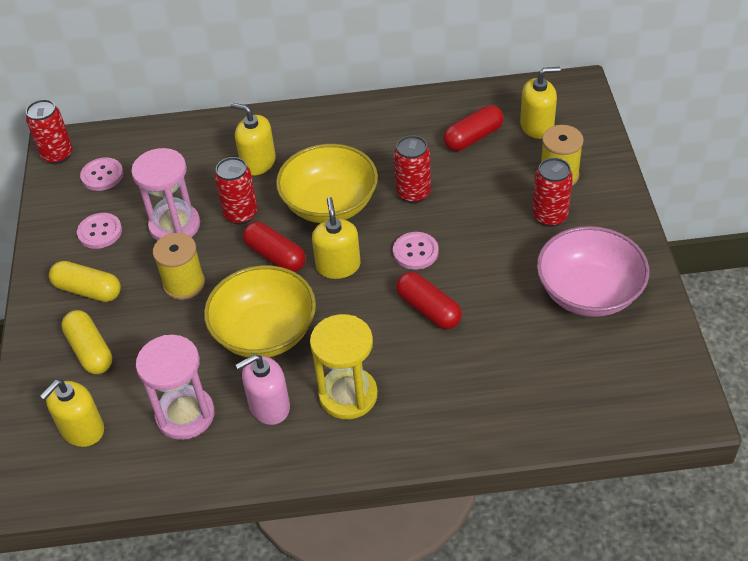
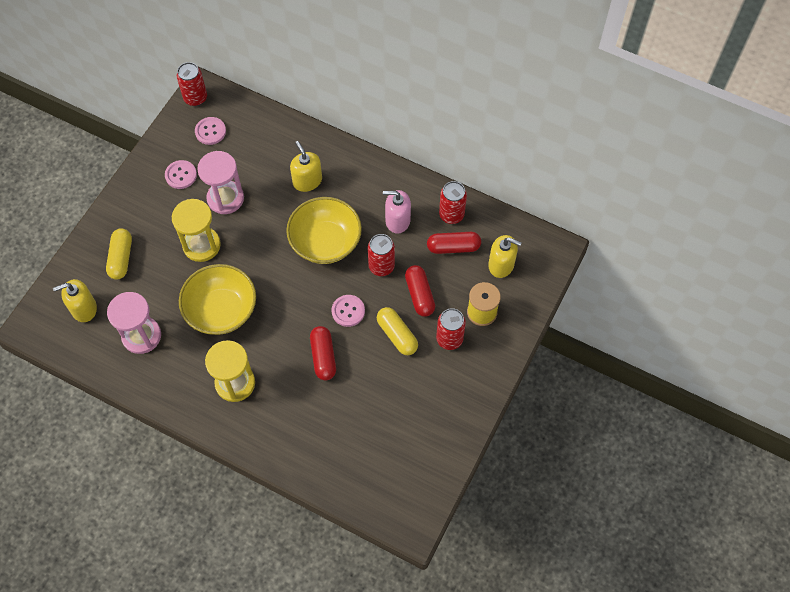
camera: 30 degrees right, 15 degrees up
yellow capsule [49,261,121,302] -> yellow capsule moved to [377,307,418,355]
yellow spool [153,233,205,300] -> yellow hourglass [172,199,221,262]
red can [214,157,258,225] -> red can moved to [439,181,467,224]
pink soap dispenser [236,354,290,425] -> pink soap dispenser moved to [383,190,411,234]
red capsule [243,222,306,272] -> red capsule moved to [405,265,435,317]
yellow soap dispenser [312,197,361,279] -> none
pink bowl [537,226,649,317] -> none

